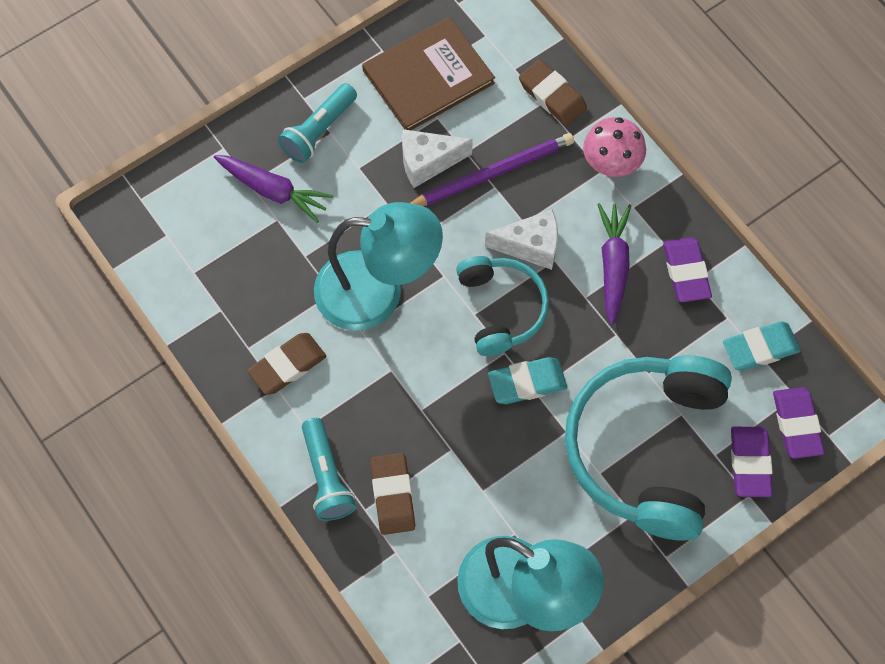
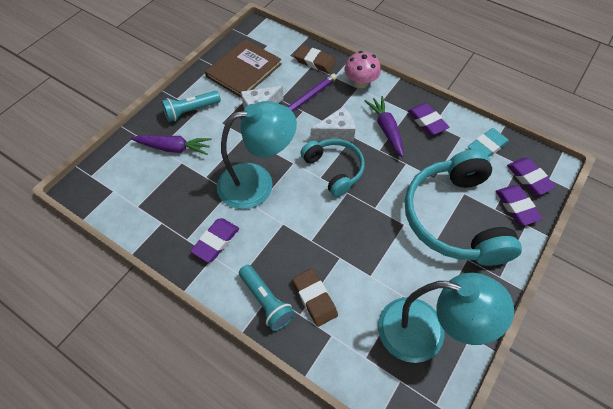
camera: 20 degrees left, 10 degrees down
brown eraser [247,333,327,395] -> purple eraser [190,218,239,262]
turquoise flashlight [278,83,357,163] -> turquoise flashlight turned 45 degrees clockwise [161,91,221,122]
turquoise eraser [488,357,567,404] -> none

